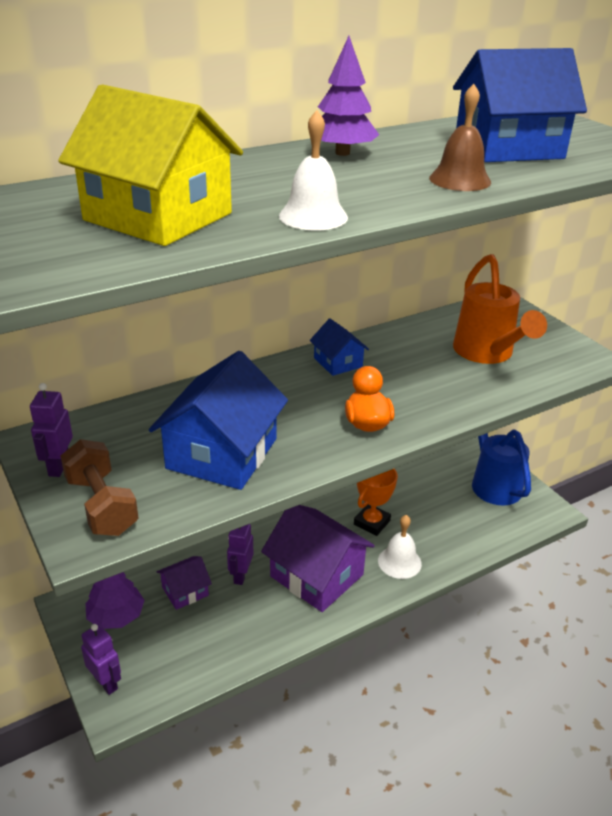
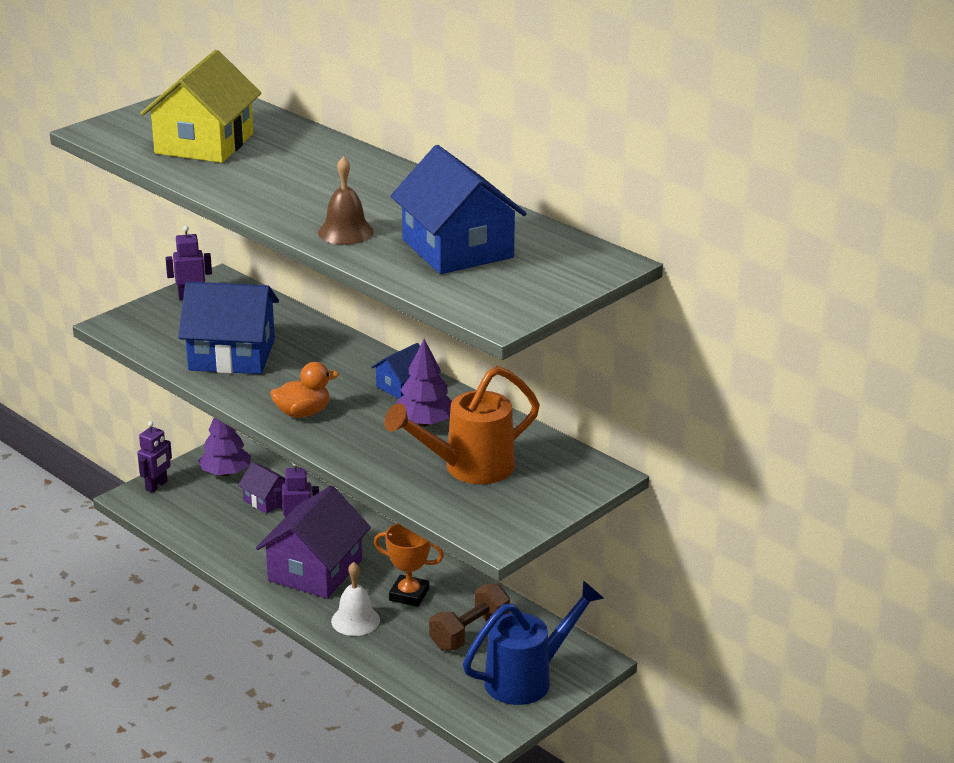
camera: 75 degrees right, 5 degrees down
brown dumbbell [61,439,138,536] -> brown dumbbell moved to [429,584,510,650]
white bell [279,110,348,231] -> none
purple tree [318,36,379,156] -> purple tree moved to [395,339,452,427]

